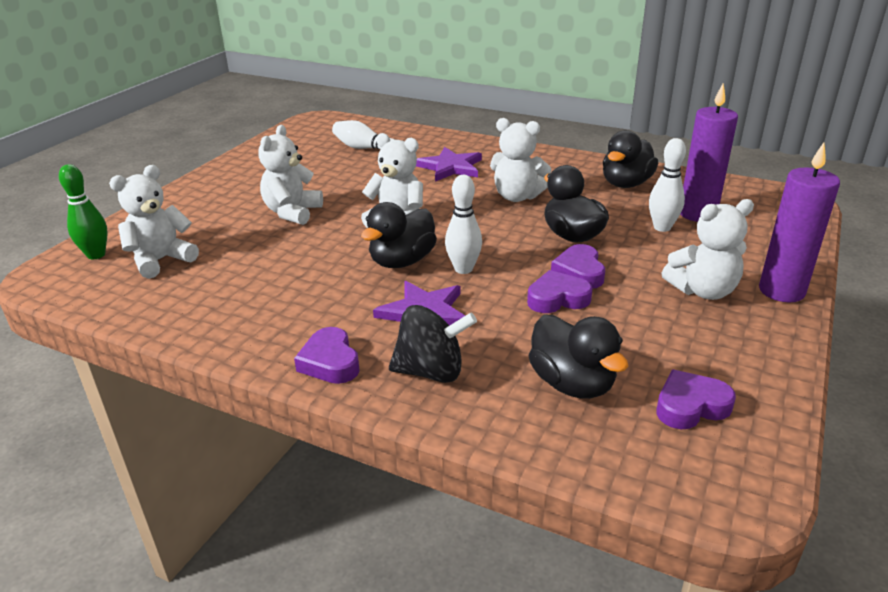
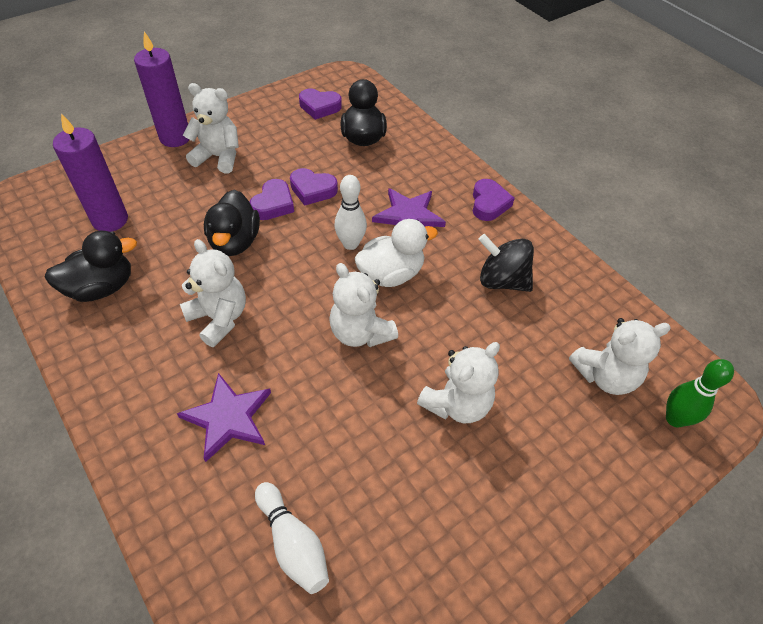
camera: 155 degrees left, 20 degrees up
black duck [361,202,437,268] -> white duck [354,219,438,287]
black spinning top [389,305,477,383] -> black spinning top moved to [478,234,534,292]
white bowling pin [649,138,686,232] -> none

